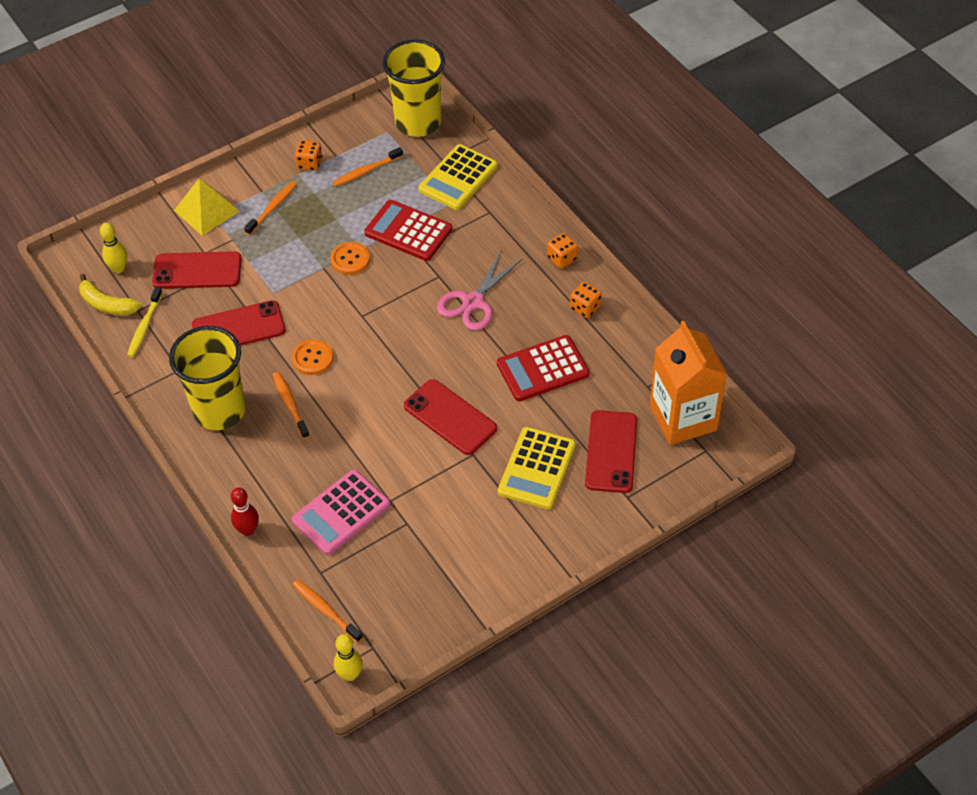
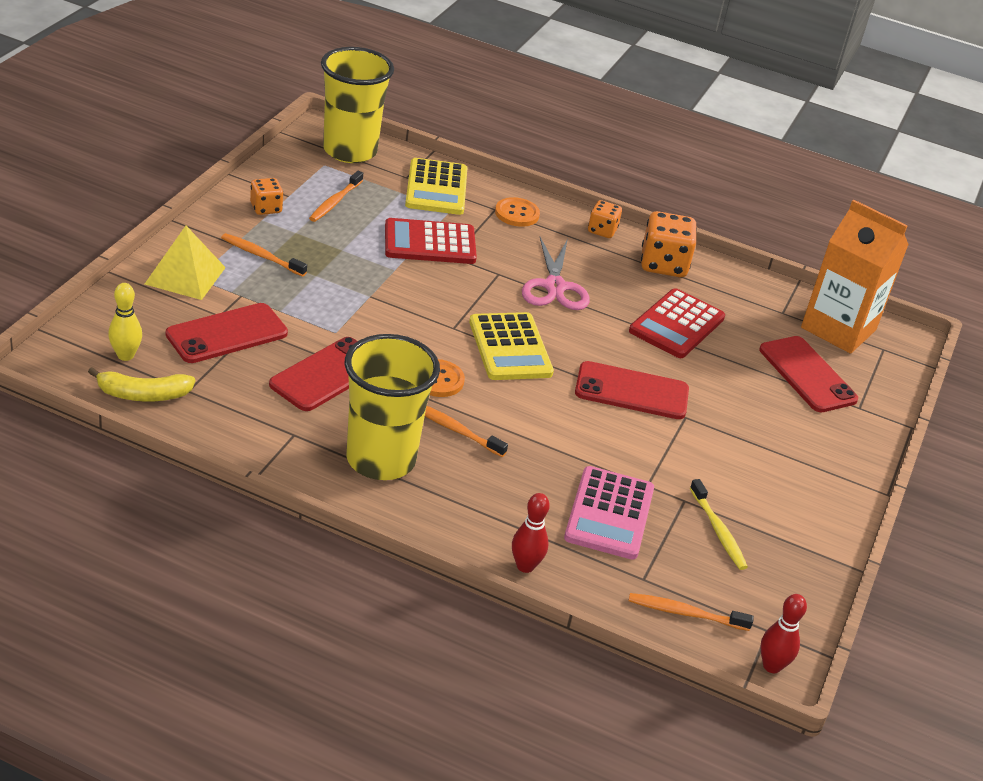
camera: 40 degrees left, 15 degrees down
yellow toothbrush [127,287,163,357] -> yellow toothbrush moved to [690,479,748,570]
orange toothbrush [244,181,297,235] -> orange toothbrush turned 60 degrees counterclockwise [221,233,307,277]
orange button [330,242,370,275] -> orange button moved to [495,197,540,227]
yellow bowling pin [334,634,363,681] -> red bowling pin [760,594,807,673]
yellow calculator [498,427,576,509] -> yellow calculator moved to [469,312,554,380]
orange dice [570,282,602,318] -> orange dice [641,211,697,277], size x1.74

